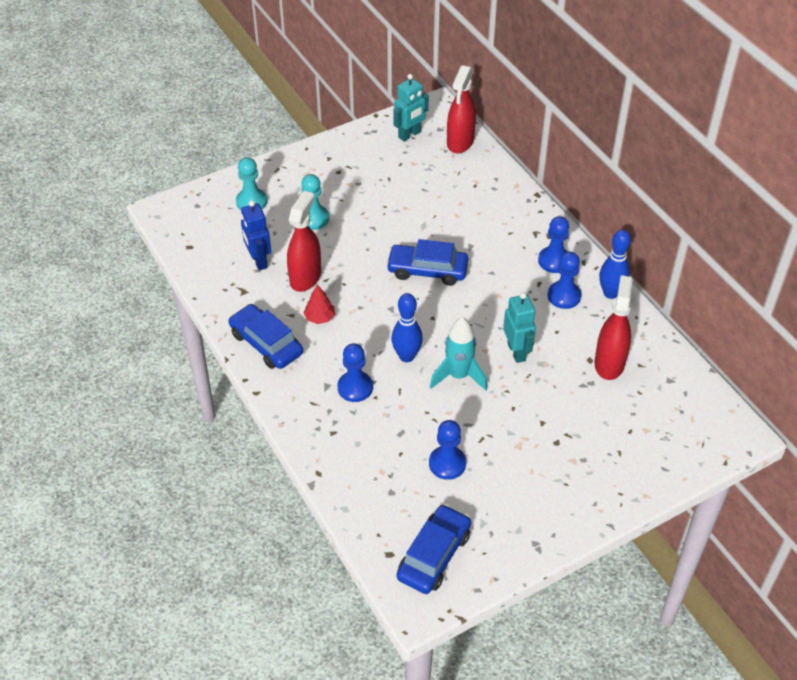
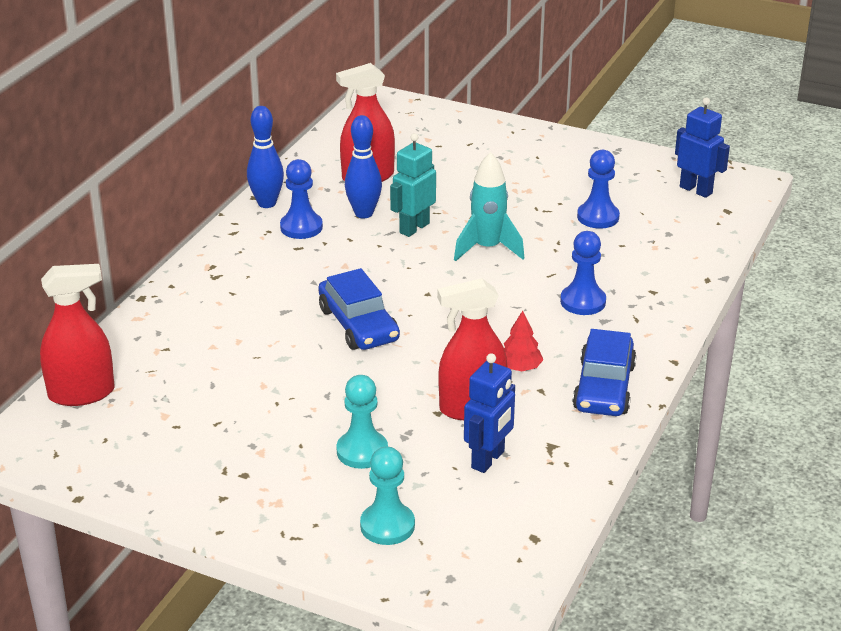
camera: 125 degrees left, 15 degrees down
blue bowling pin [391,293,423,362] -> blue bowling pin moved to [345,115,382,218]
turquoise robot [393,74,429,141] -> none
blue car [397,504,471,594] -> blue robot [675,97,730,198]
blue pawn [538,216,569,273] -> none

